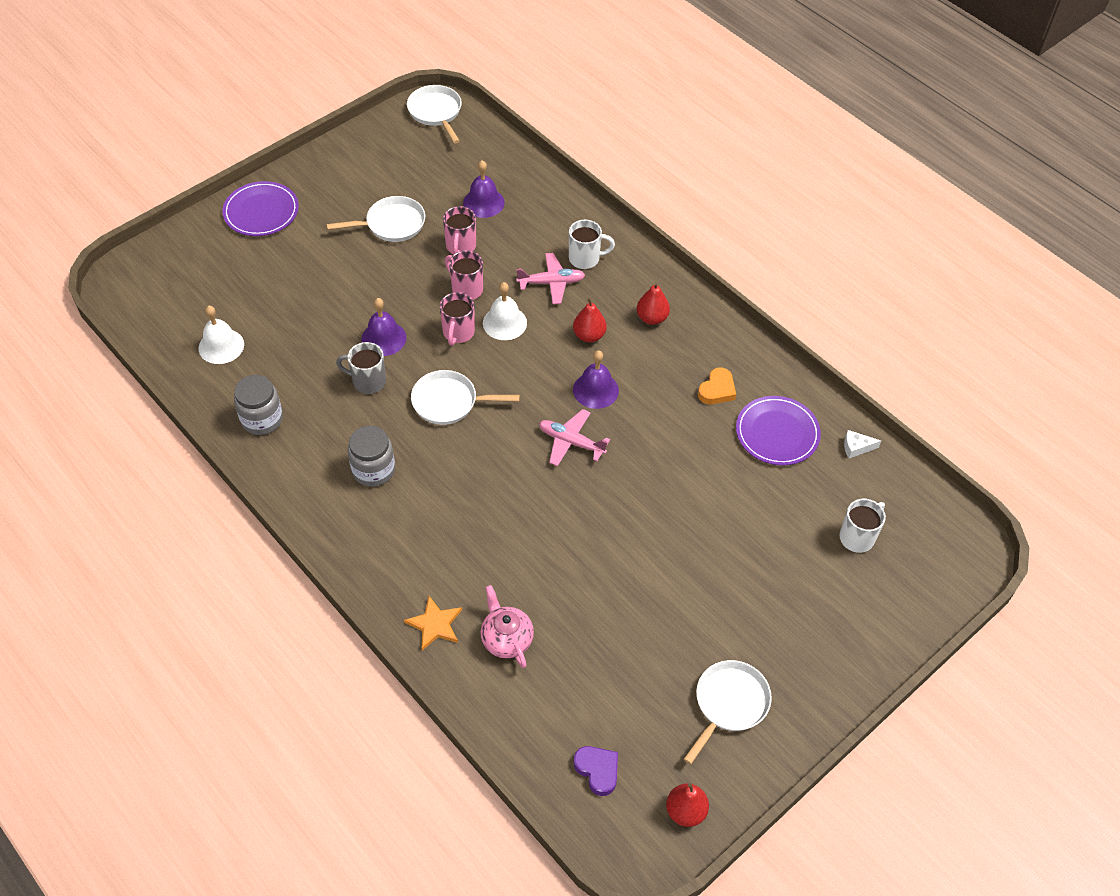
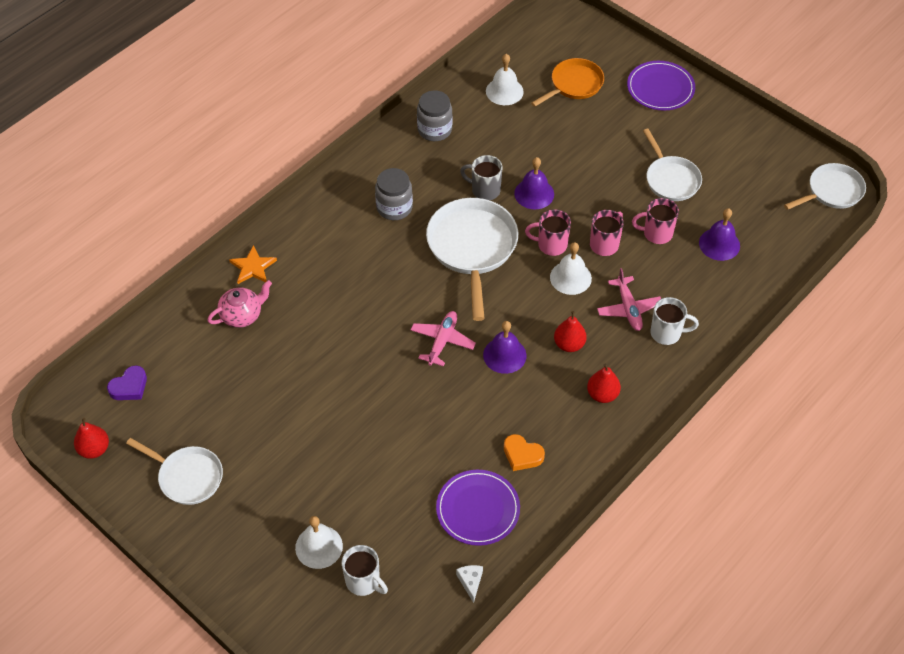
camera: 85 degrees right, 0 degrees up
grey mug [336,342,386,394] -> grey mug turned 75 degrees counterclockwise [460,155,502,200]
white pan [411,370,520,425] -> white pan [426,198,518,321], size x1.60
white mug [569,220,615,269] -> white mug turned 75 degrees counterclockwise [650,297,699,345]
none -> white bell [295,516,343,569]
none -> orange pan [531,58,604,107]

